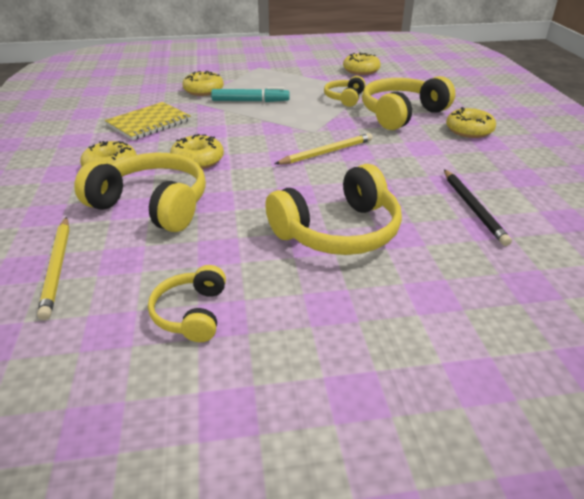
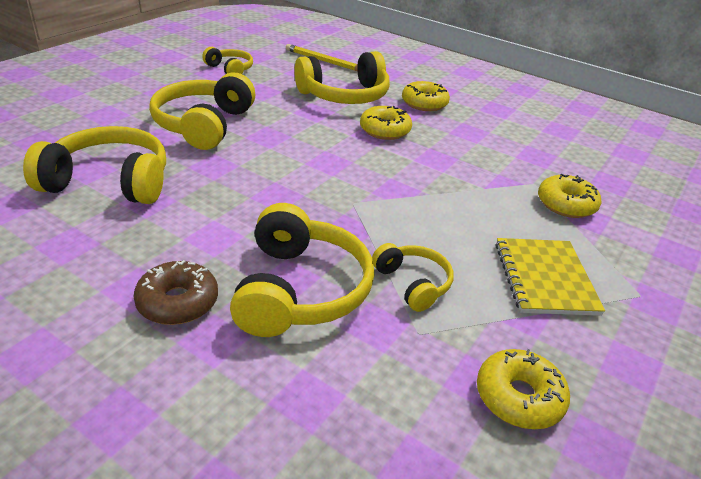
camera: 130 degrees right, 0 degrees up
yellow notebook [105,102,191,140] -> yellow notebook moved to [496,238,605,316]
turquoise marker [211,87,290,102] -> none
yellow pencil [275,133,373,165] -> none
black pencil [444,170,512,246] -> yellow headphones [23,126,166,204]
yellow donut [446,107,496,138] -> brown donut [134,260,218,325]

